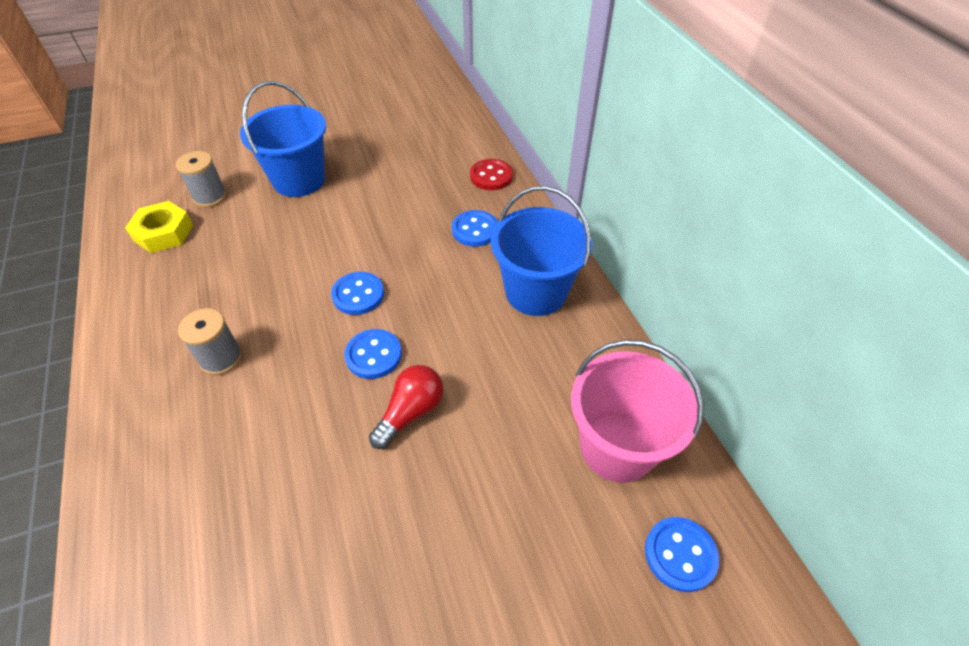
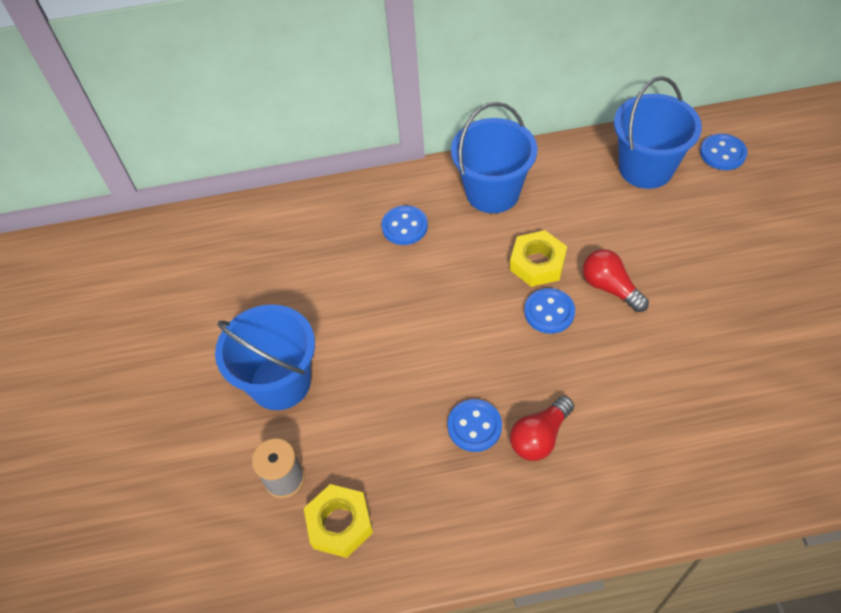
camera: 75 degrees left, 5 degrees up
grey spool [178,308,242,375] -> red light bulb [510,396,574,461]
blue button [331,272,384,315] -> blue button moved to [448,399,502,452]
red button [470,159,513,190] -> none
pink bucket [571,339,704,483] -> blue bucket [614,76,702,189]
none -> yellow nut [510,230,567,287]

